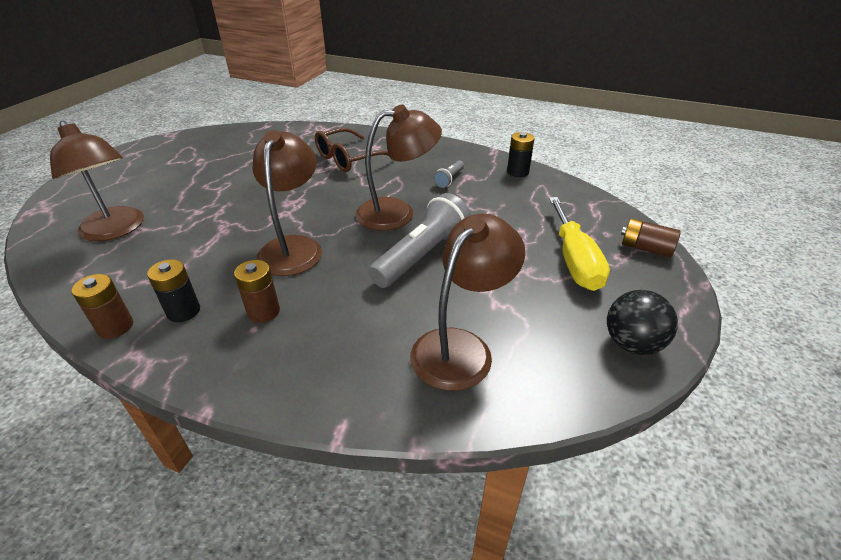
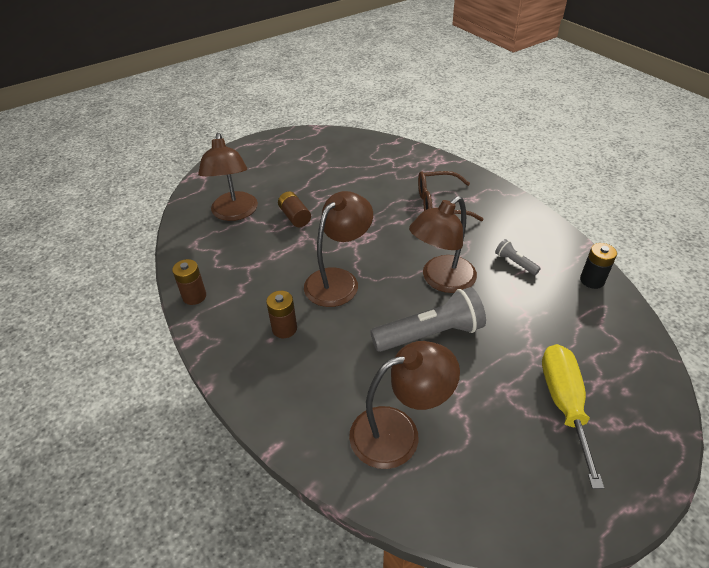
camera: 35 degrees right, 5 degrees up
black battery [147,259,200,322] -> none
brown lamp [355,105,442,231] -> brown lamp turned 120 degrees clockwise [409,196,477,293]
grey flashlight [433,160,464,188] -> grey flashlight turned 75 degrees clockwise [495,239,541,275]
yellow screwdriver [549,197,610,291] -> yellow screwdriver turned 150 degrees clockwise [542,344,604,489]
black ball [607,290,678,355] -> none
brown battery [621,218,681,257] -> brown battery moved to [278,191,311,227]

